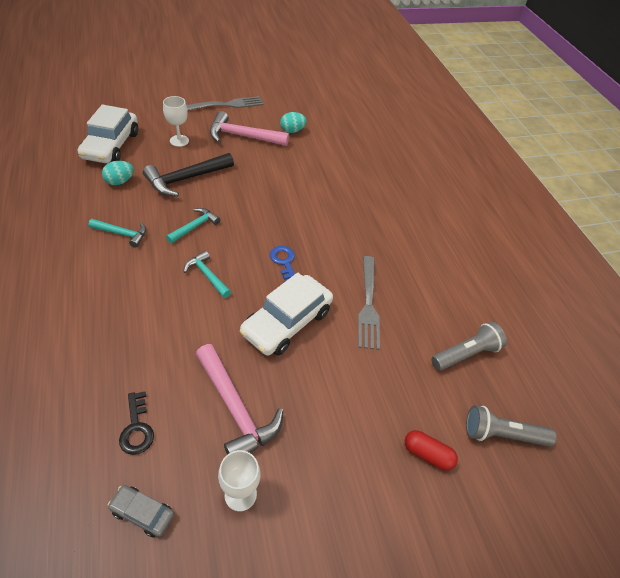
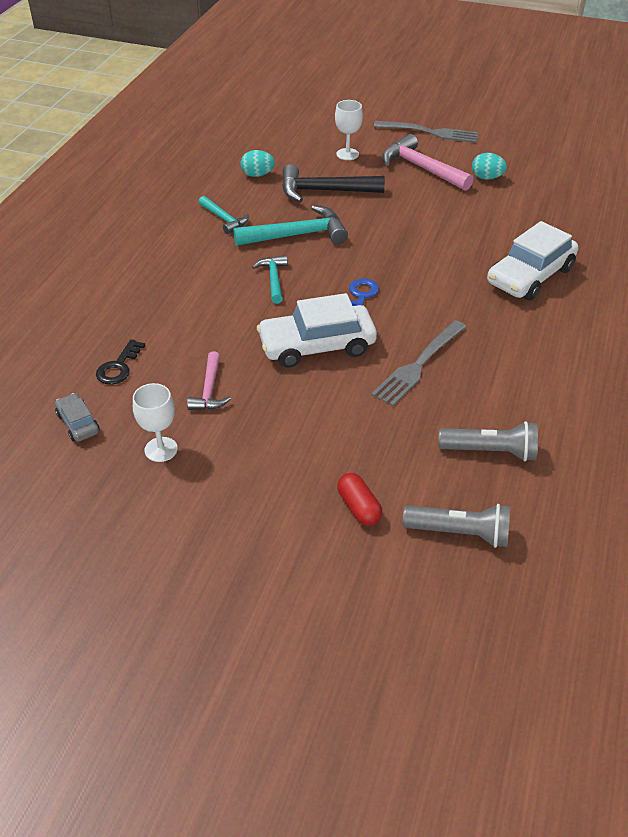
camera: 40 degrees right, 5 degrees down
white car [78,104,138,163] -> white car moved to [487,221,579,300]
turquoise hammer [166,208,221,243] -> turquoise hammer [233,205,348,246], size x1.71
pink hammer [196,344,284,455] -> pink hammer [187,352,231,410], size x0.58
grey flashlight [466,405,557,447] -> grey flashlight turned 150 degrees clockwise [402,504,510,548]

